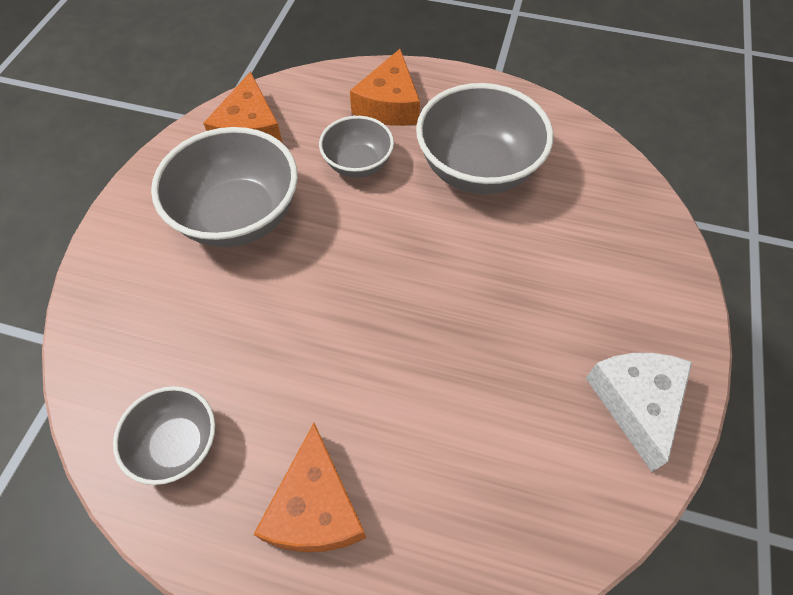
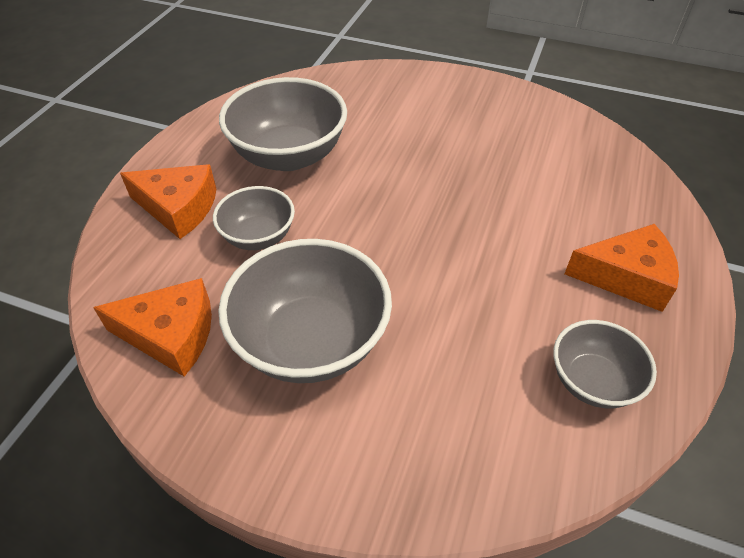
camera: 85 degrees left, 10 degrees down
white cheese [586,353,692,472] -> none

